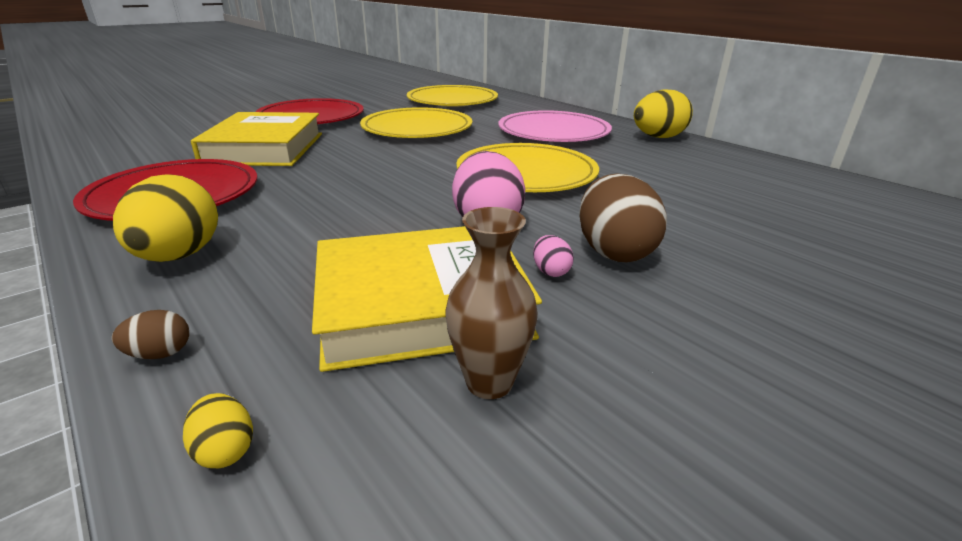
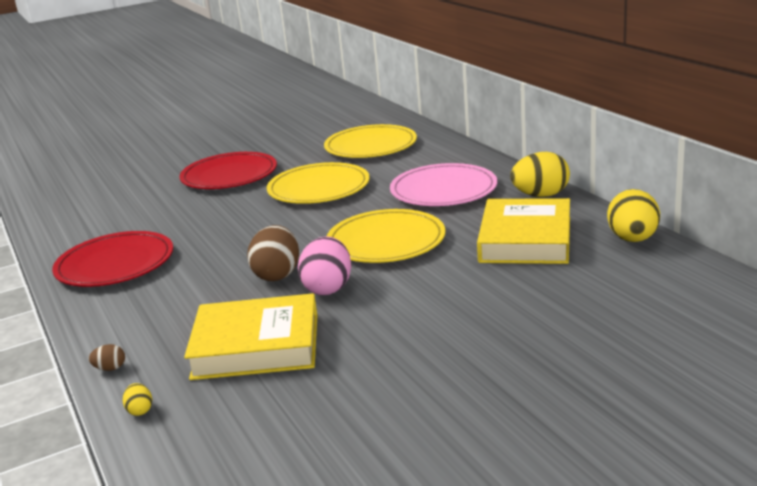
camera: 15 degrees right, 5 degrees down
yellow egg [113,174,218,262] -> yellow egg moved to [607,189,660,242]
yellow book [191,112,322,166] -> yellow book moved to [477,198,570,264]
brown vase [445,207,538,399] -> none
pink egg [533,235,574,277] -> none
brown egg [579,173,667,262] -> brown egg moved to [247,225,299,281]

